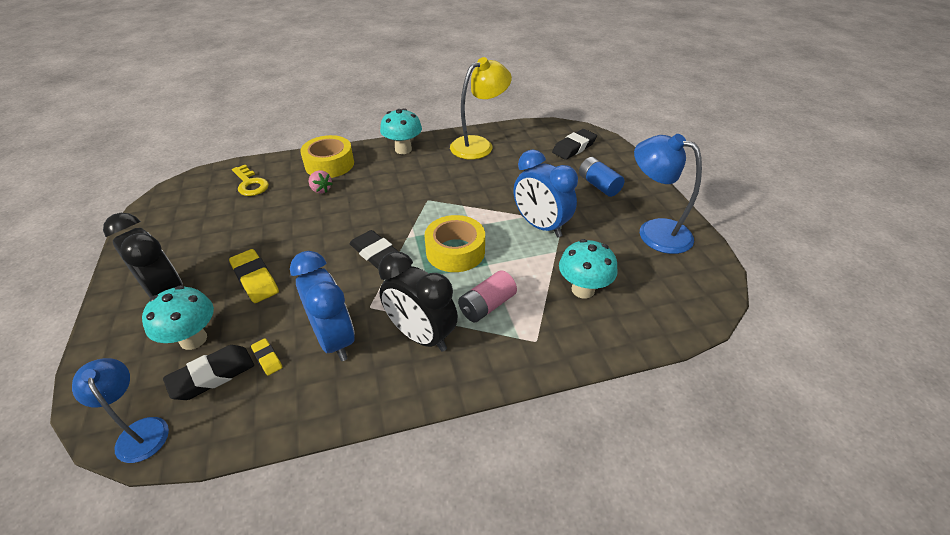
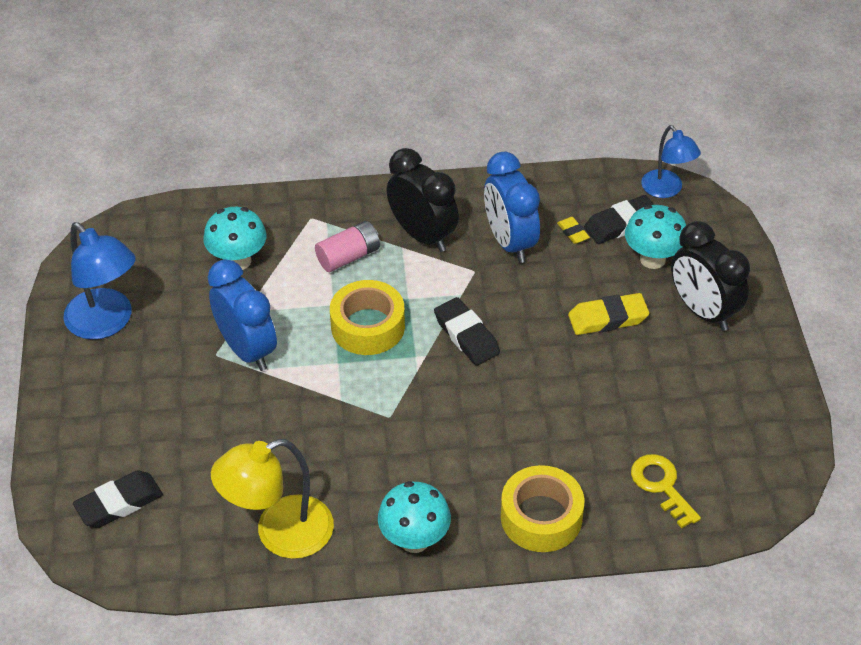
camera: 170 degrees left, 5 degrees up
yellow eraser [229,249,279,303] -> yellow eraser turned 75 degrees counterclockwise [568,293,649,335]
pink strawberry [309,170,333,193] -> none
blue battery [579,157,624,197] -> none

